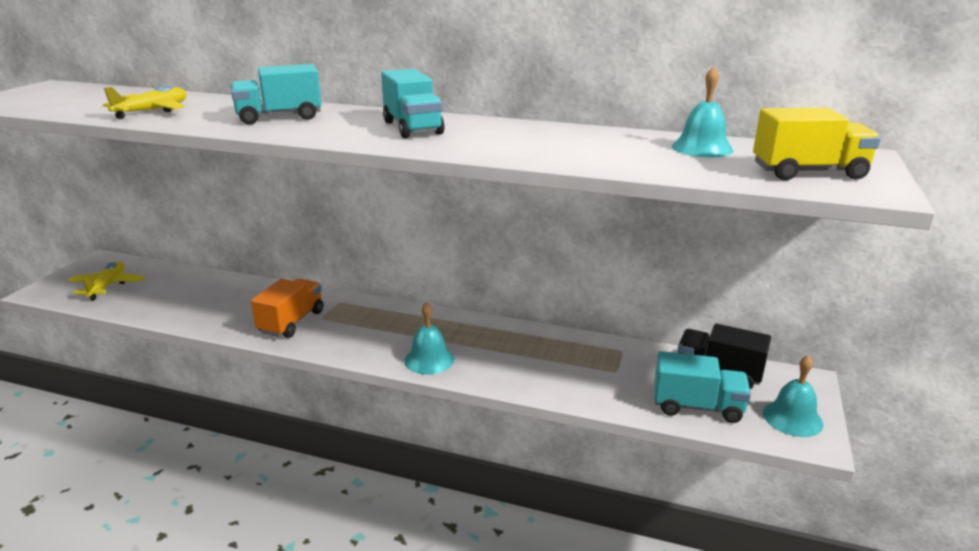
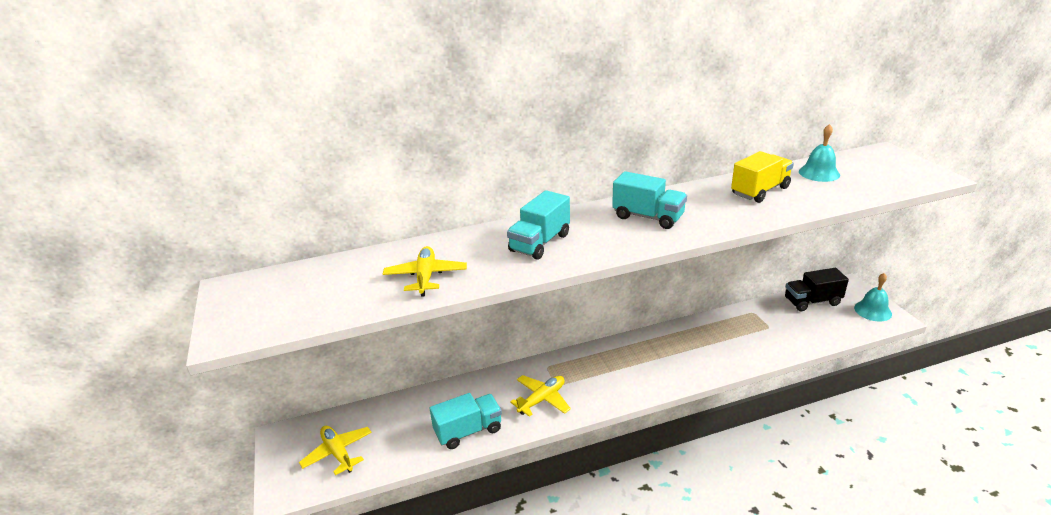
camera: 35 degrees left, 5 degrees up
orange truck [251,278,323,338] -> yellow plane [510,375,571,417]
turquoise bell [404,302,454,374] -> none
turquoise truck [654,351,751,423] -> turquoise truck moved to [430,393,502,449]
yellow truck [753,108,881,180] -> yellow truck moved to [731,151,794,203]

